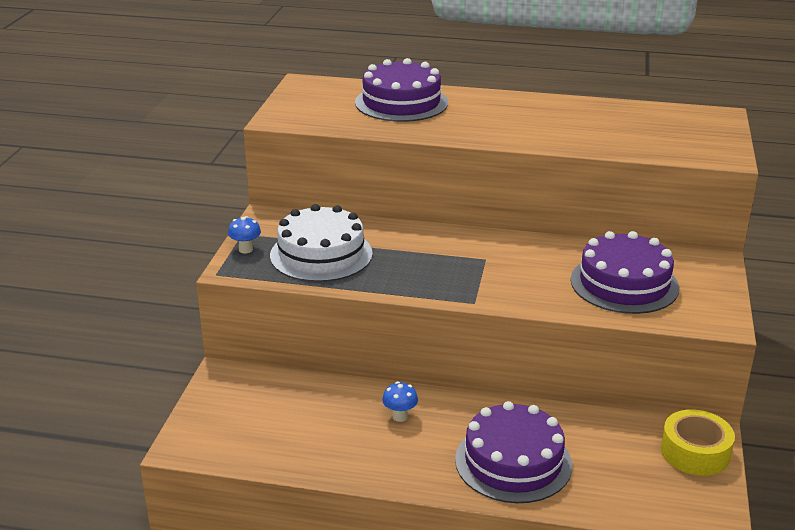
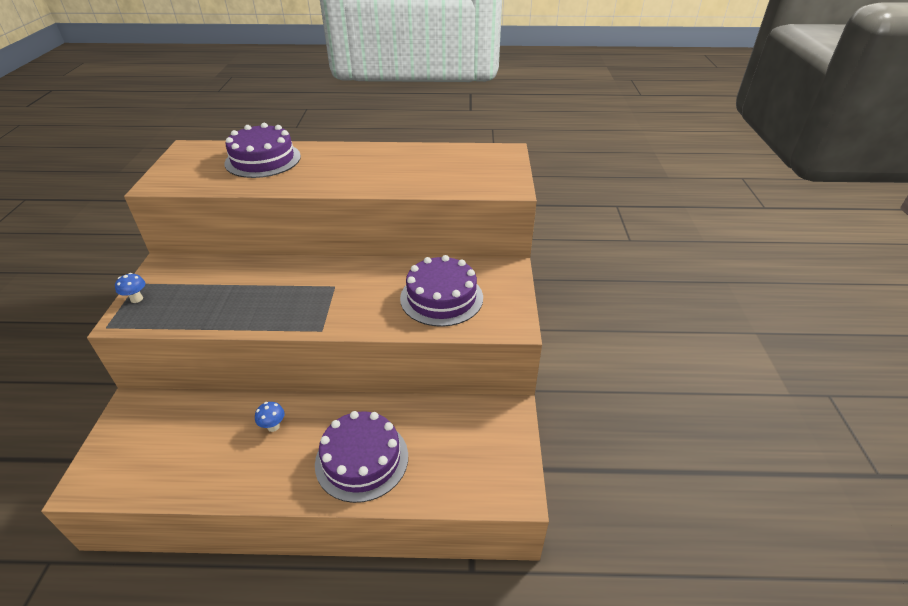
camera: 10 degrees left, 10 degrees up
white cake [270,204,373,282] -> none
yellow tape [661,409,735,476] -> none

